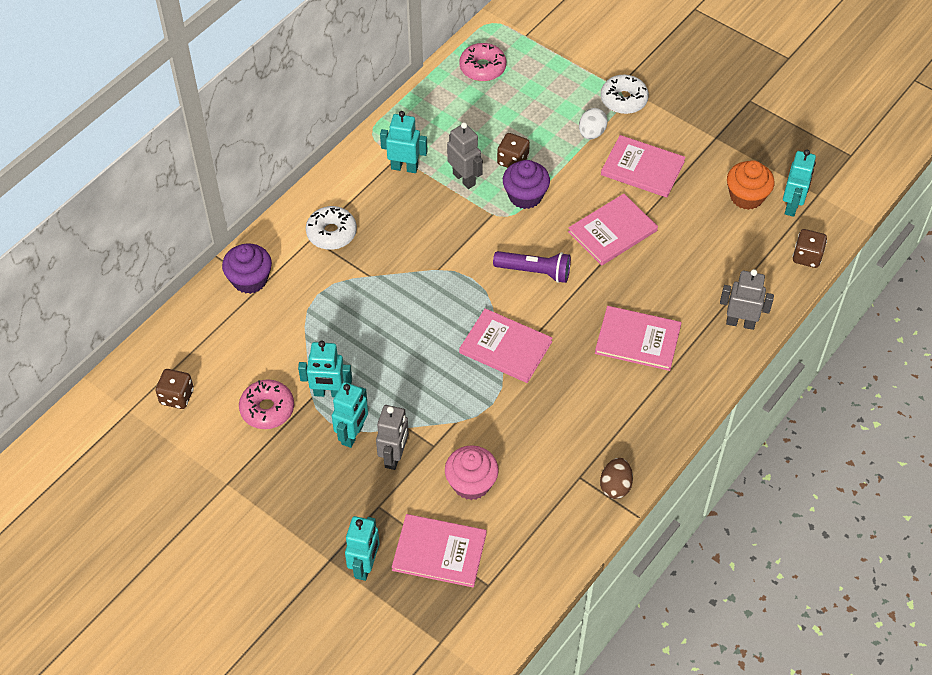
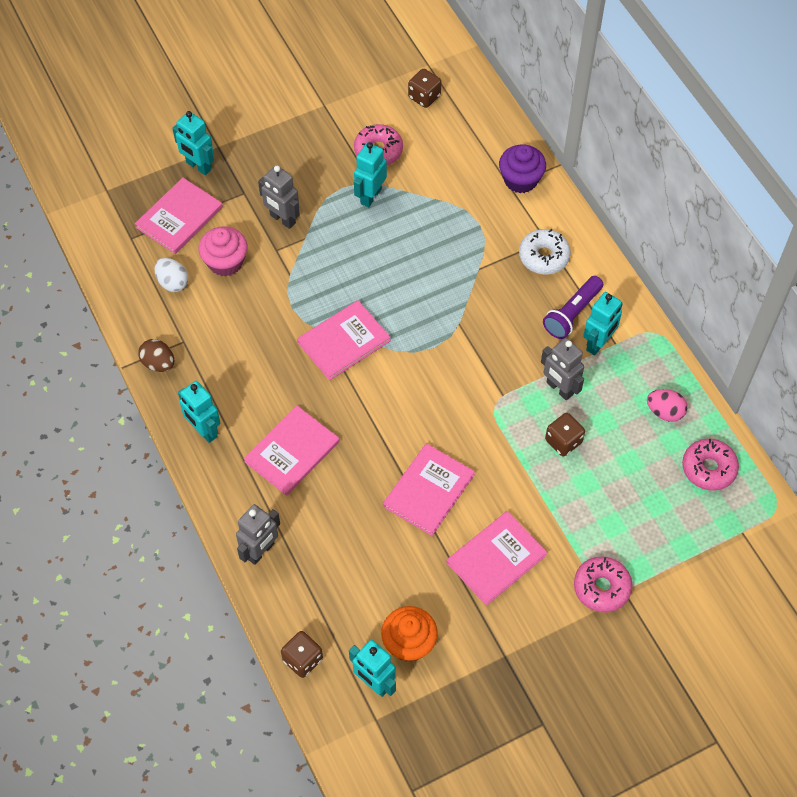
camera: 115 degrees right, 5 degrees up
turquoise robot [332,382,368,448] -> turquoise robot moved to [178,381,220,443]
grey robot [447,122,483,189] -> grey robot turned 60 degrees clockwise [541,338,584,401]
purple flashlight [493,251,571,283] -> purple flashlight moved to [543,276,603,339]
purple cupcake [503,160,550,209] -> none
pink book [568,194,658,266] -> pink book turned 45 degrees clockwise [383,443,475,536]
white egg [579,108,608,139] -> white egg moved to [154,258,188,292]
white donut [601,75,649,114] -> pink donut [574,556,633,613]
none -> pink egg [647,389,687,422]

